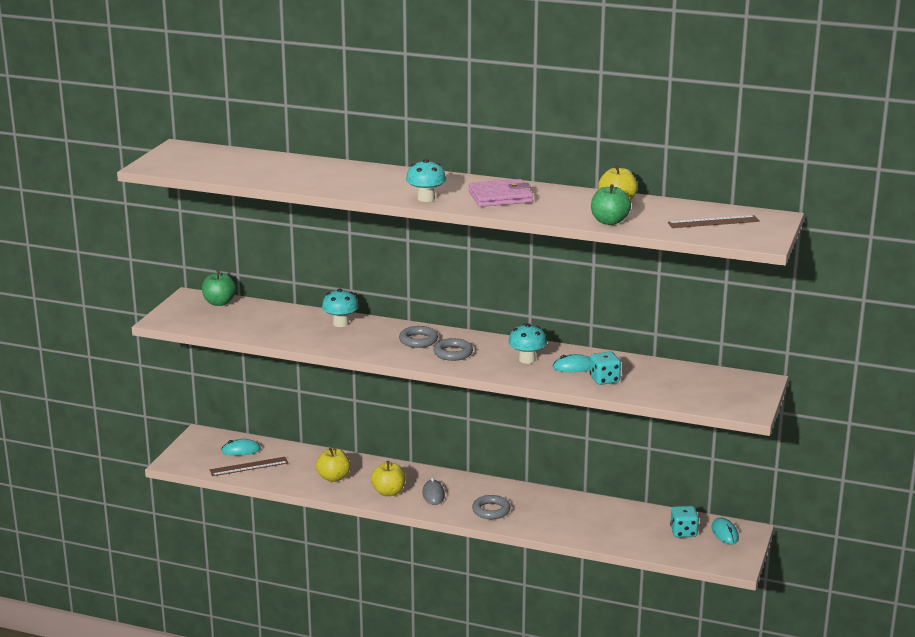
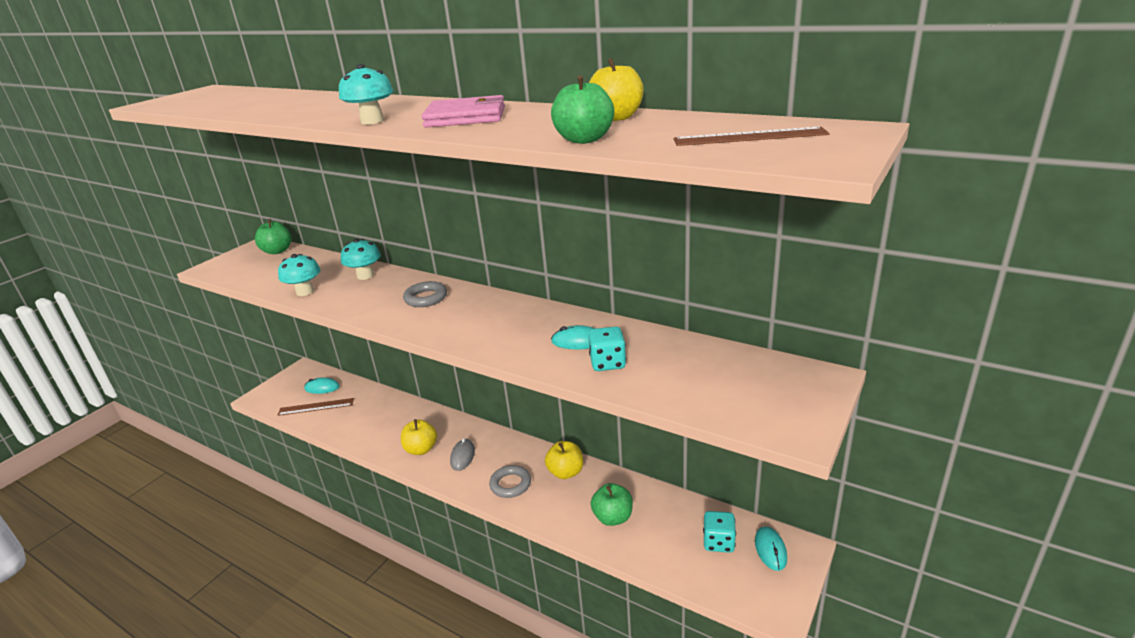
camera: 15 degrees right, 5 degrees up
yellow apple [316,448,351,482] -> yellow apple moved to [545,441,583,479]
grey ring [433,338,473,361] -> none
turquoise mushroom [508,323,547,364] -> turquoise mushroom moved to [278,254,320,296]
none -> green apple [591,483,633,526]

